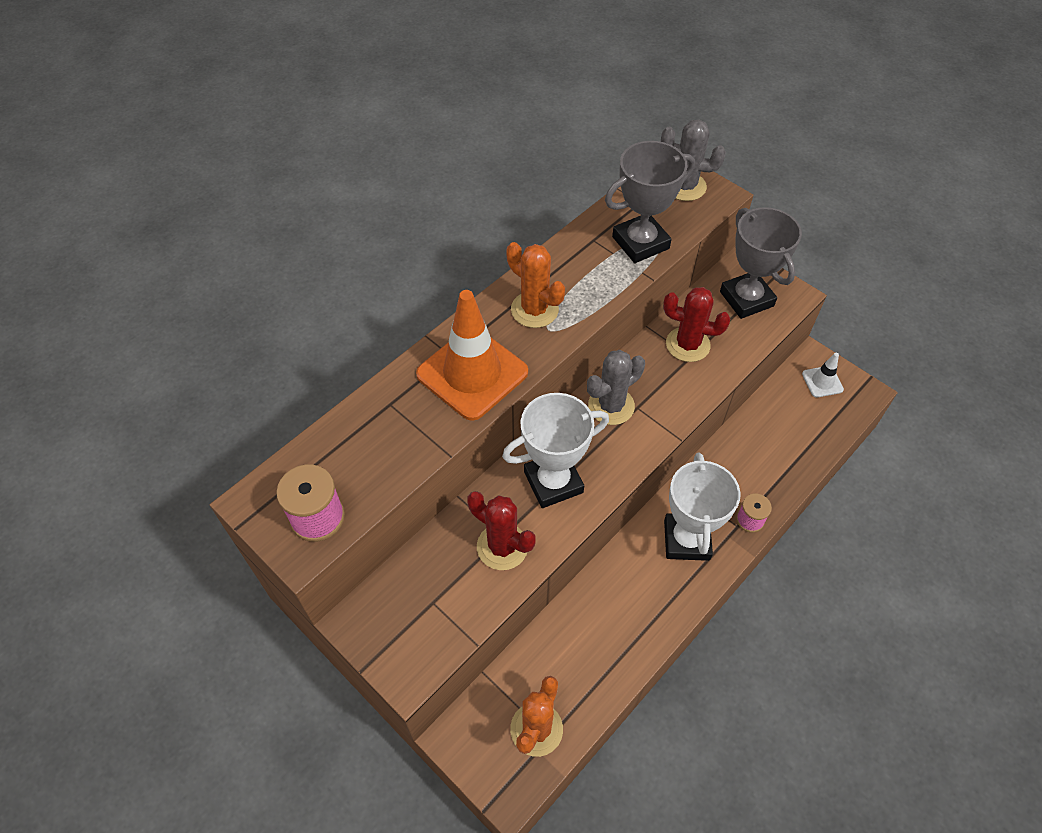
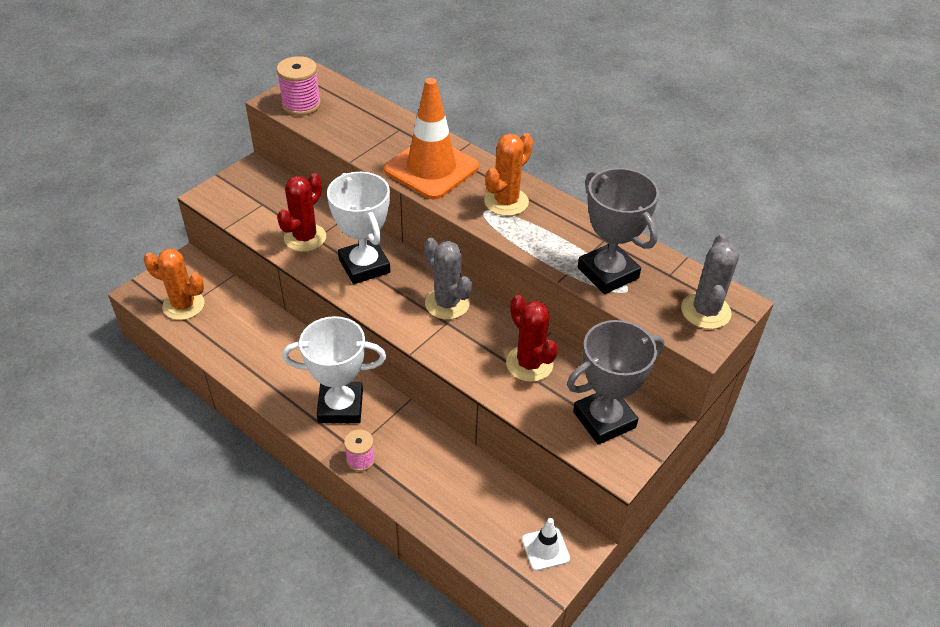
camera: 85 degrees right, 10 degrees down
red cactus [663,287,731,362] -> red cactus turned 45 degrees counterclockwise [506,295,558,382]

